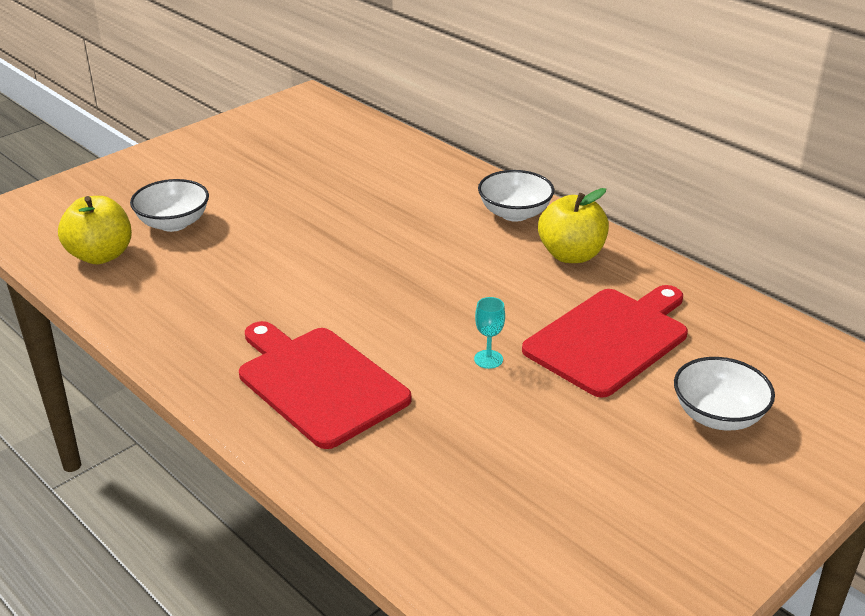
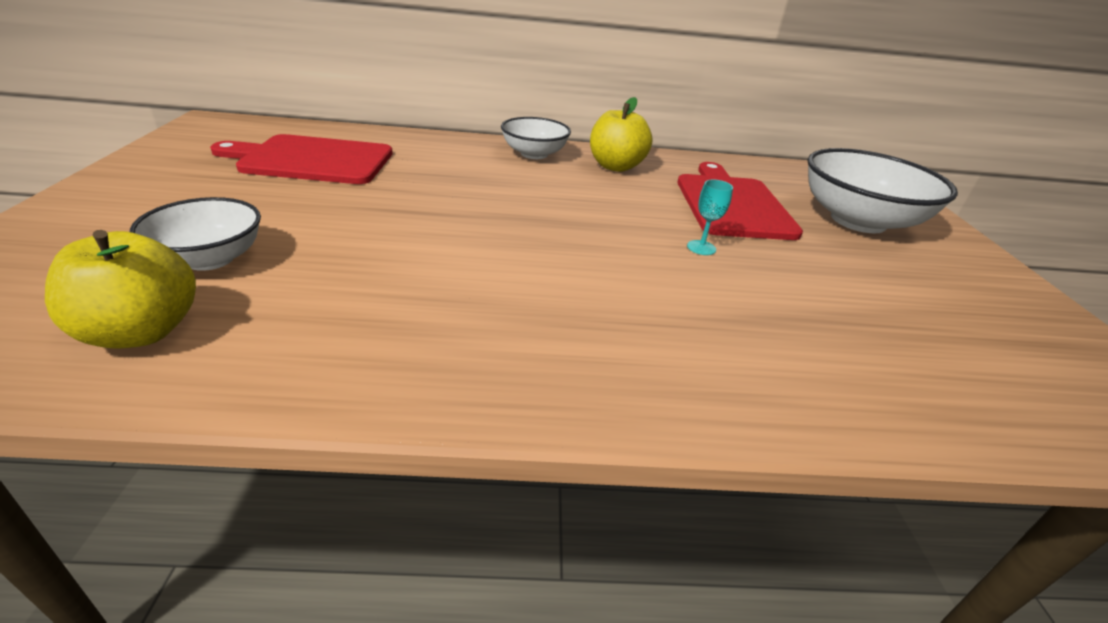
camera: 50 degrees left, 0 degrees up
red cutting board [239,321,412,449] -> red cutting board moved to [210,134,393,184]
white bowl [674,357,775,431] -> white bowl [807,148,958,233], size x1.68

